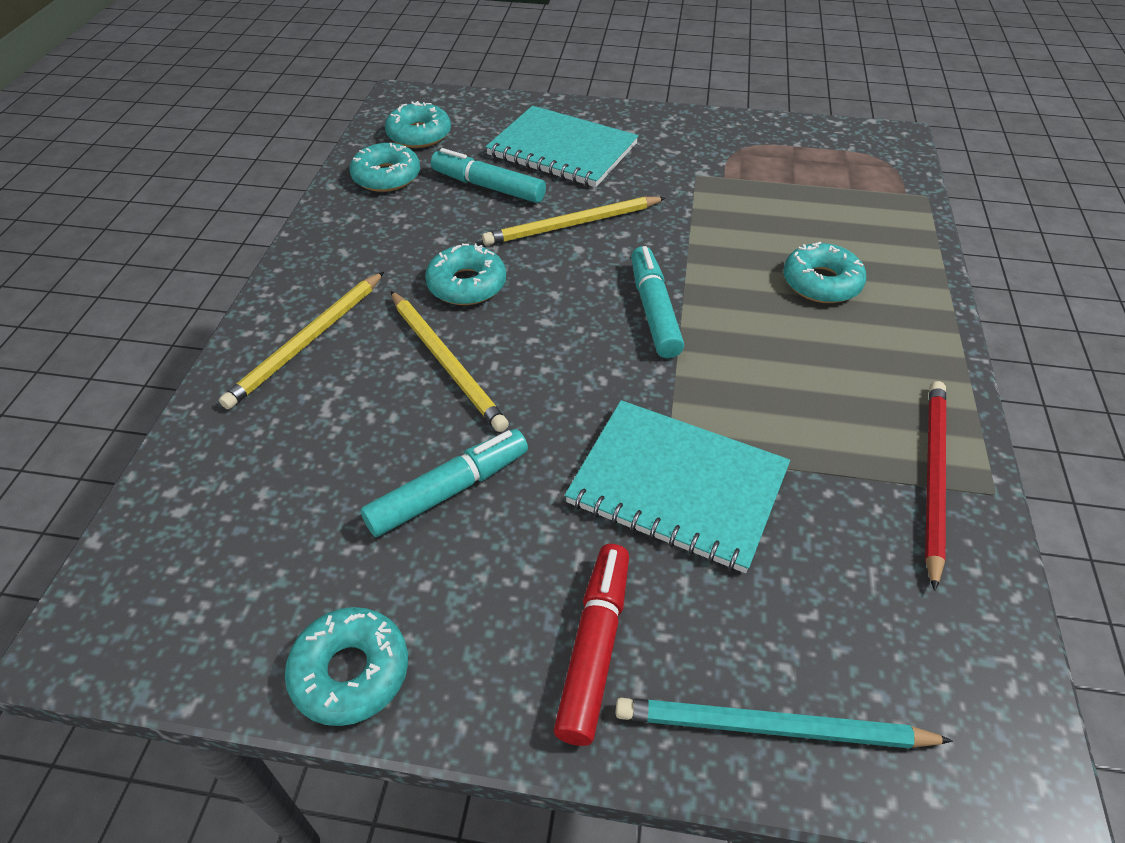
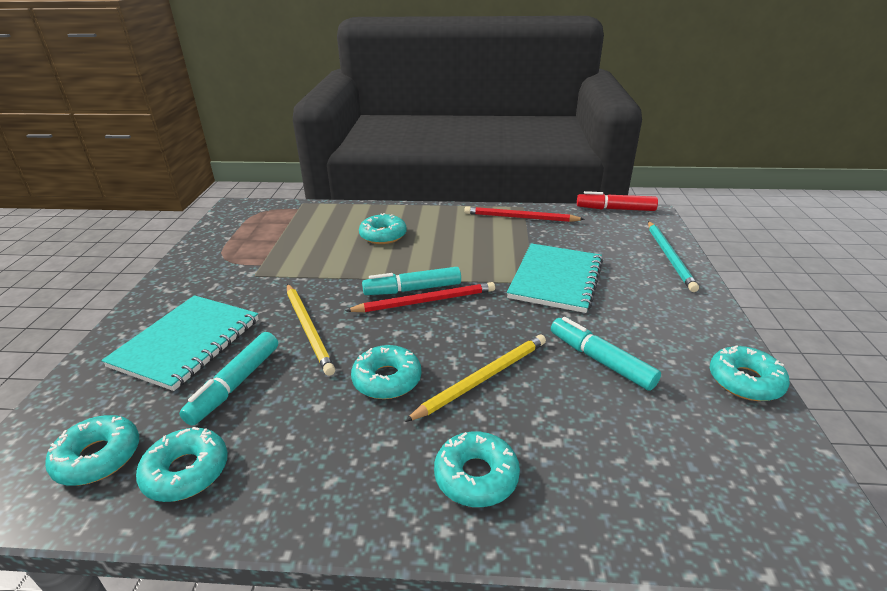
camera: 95 degrees left, 15 degrees down
yellow pencil [219,272,384,409] -> turquoise donut [434,431,520,507]
red marker [554,544,629,746] -> red marker moved to [577,191,658,211]
none -> red pencil [345,282,495,312]

